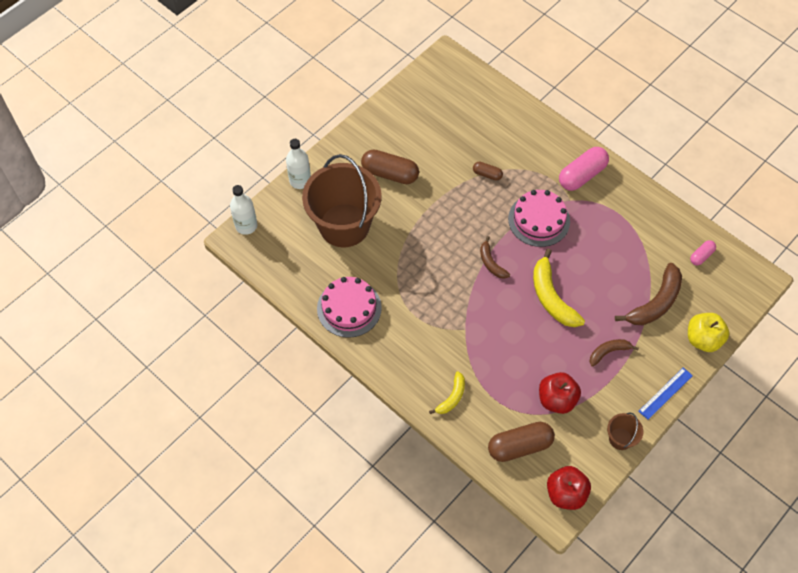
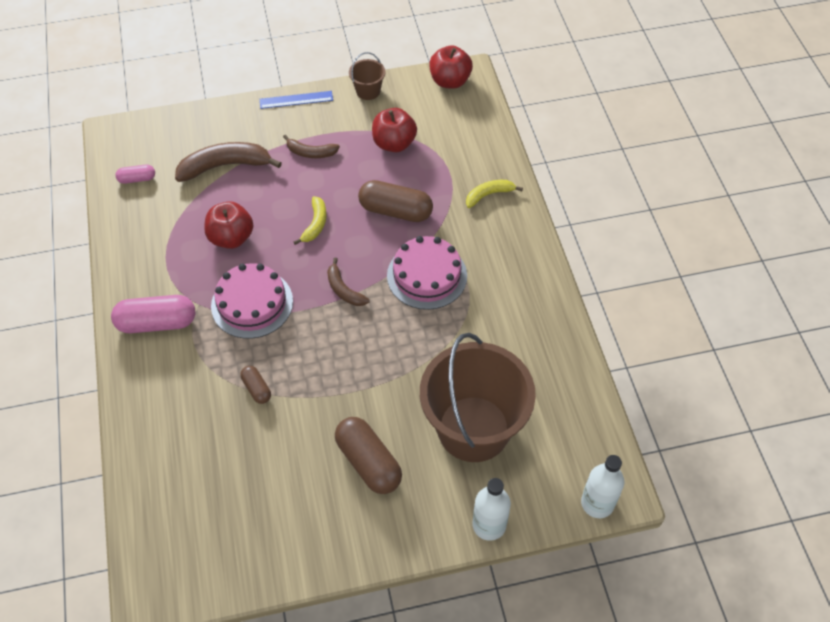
camera: 145 degrees left, 5 degrees down
pink cake [317,277,382,338] -> pink cake moved to [387,236,467,310]
brown banana [480,236,510,279] -> brown banana turned 135 degrees clockwise [327,258,370,306]
brown capsule [488,422,555,462] -> brown capsule moved to [358,180,433,222]
yellow banana [533,249,585,327] -> yellow banana [294,196,326,245], size x0.57
yellow apple [688,313,730,352] -> none
none -> red apple [204,201,254,249]

